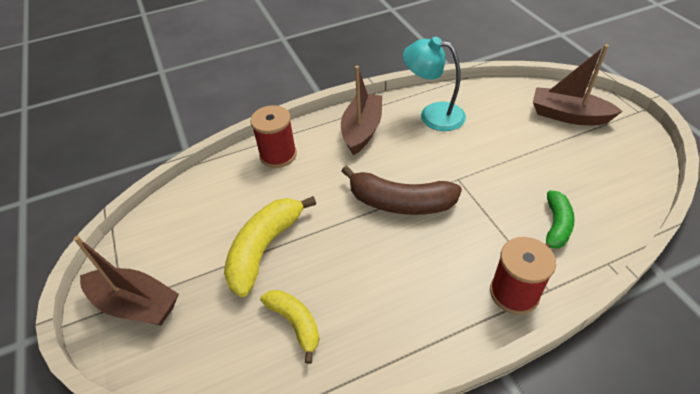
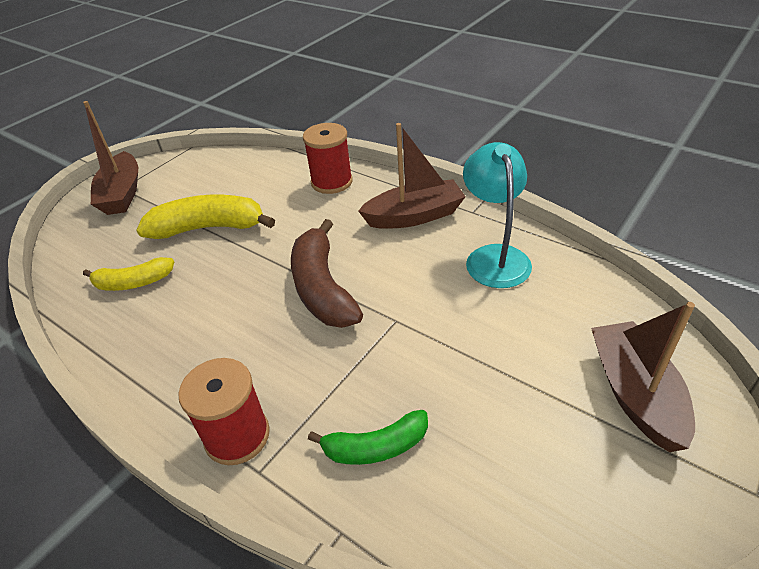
camera: 60 degrees right, 5 degrees down
yellow banana [260,290,320,364] -> yellow banana turned 60 degrees clockwise [83,257,174,291]

